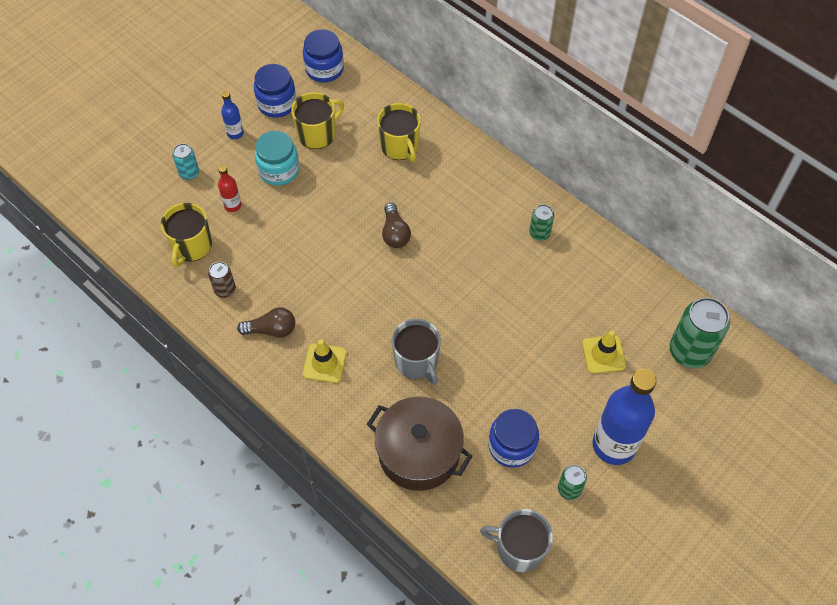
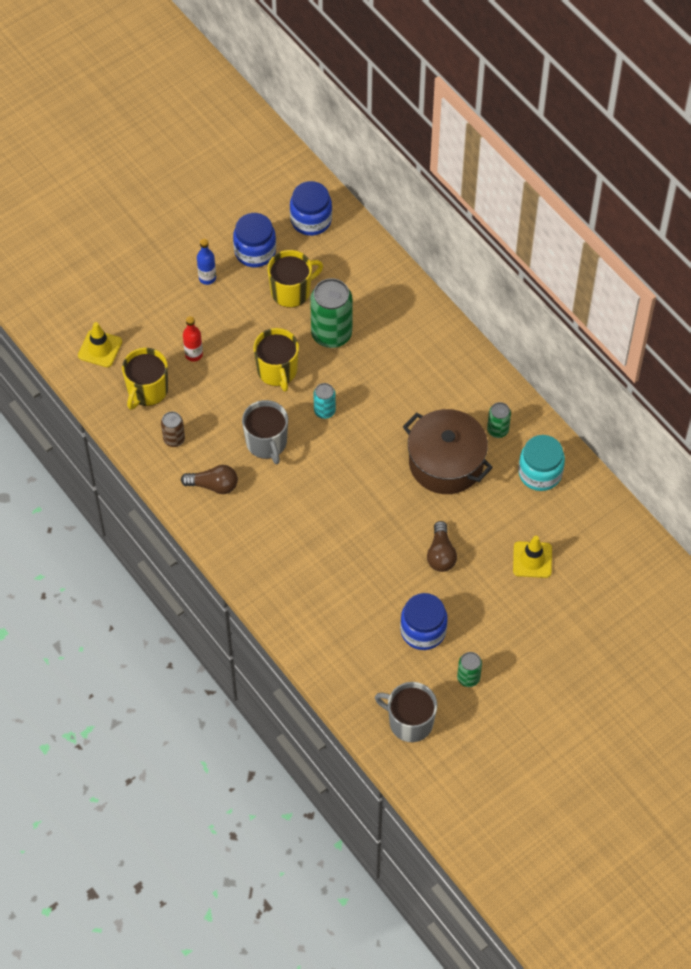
camera: 10 degrees right, 0 degrees up
turquoise can [172,143,199,180] -> turquoise can moved to [314,383,336,419]
turquoise jar [255,131,299,186] -> turquoise jar moved to [518,435,565,491]
yellow traffic cone [303,339,347,383] -> yellow traffic cone moved to [78,322,122,367]
brown pot [367,397,472,491] -> brown pot moved to [403,409,493,494]
yellow mug [377,103,421,162] -> yellow mug moved to [253,328,299,392]
brown light bulb [382,203,411,248] -> brown light bulb moved to [427,521,457,572]
grey mug [392,319,441,385] -> grey mug moved to [242,400,288,464]
blue bottle [593,369,657,465] -> none
green can [669,297,730,368] -> green can moved to [310,278,353,348]

